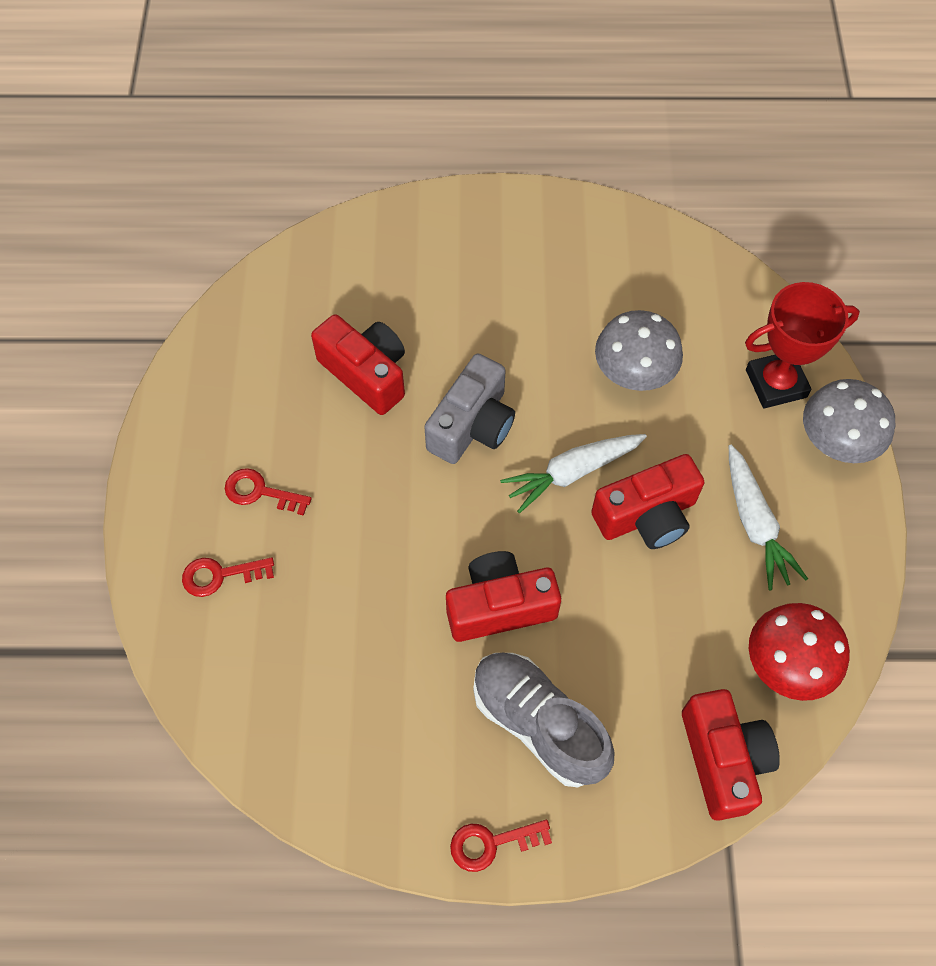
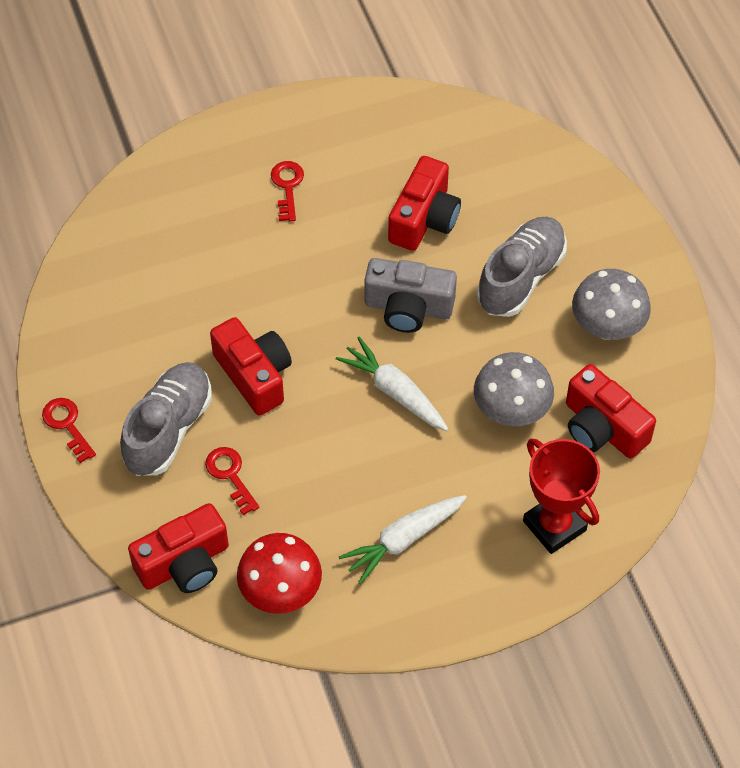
camera: 70 degrees right, 5 degrees down
red key [182,557,274,597] -> red key moved to [205,447,259,515]
red camera [591,454,705,549] -> red camera moved to [566,364,656,459]
grey mushroom [803,379,895,463] -> grey mushroom moved to [572,269,651,340]
none -> grey shoe [477,217,567,317]

